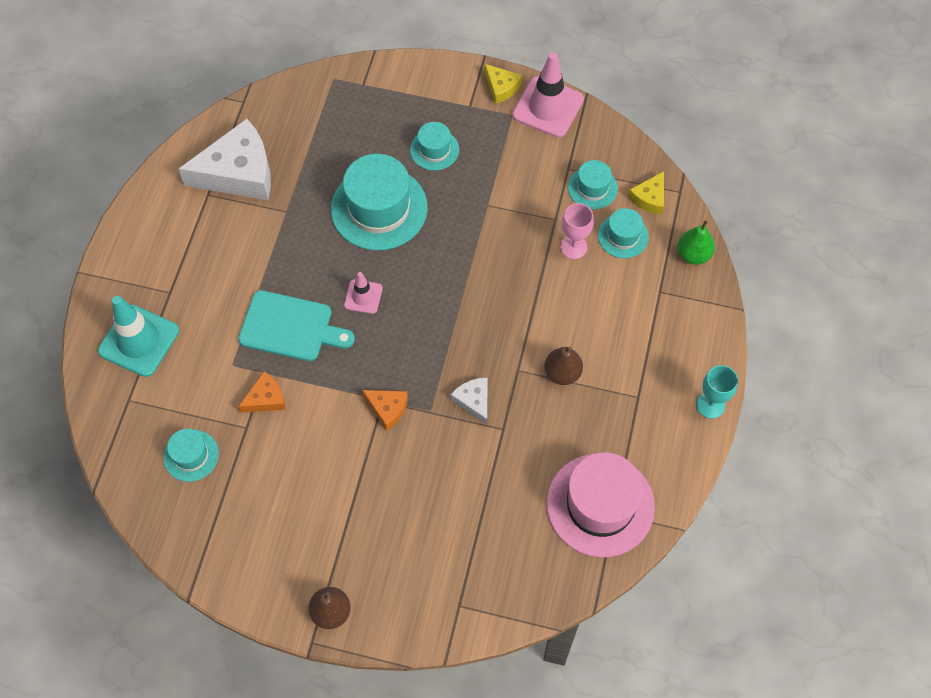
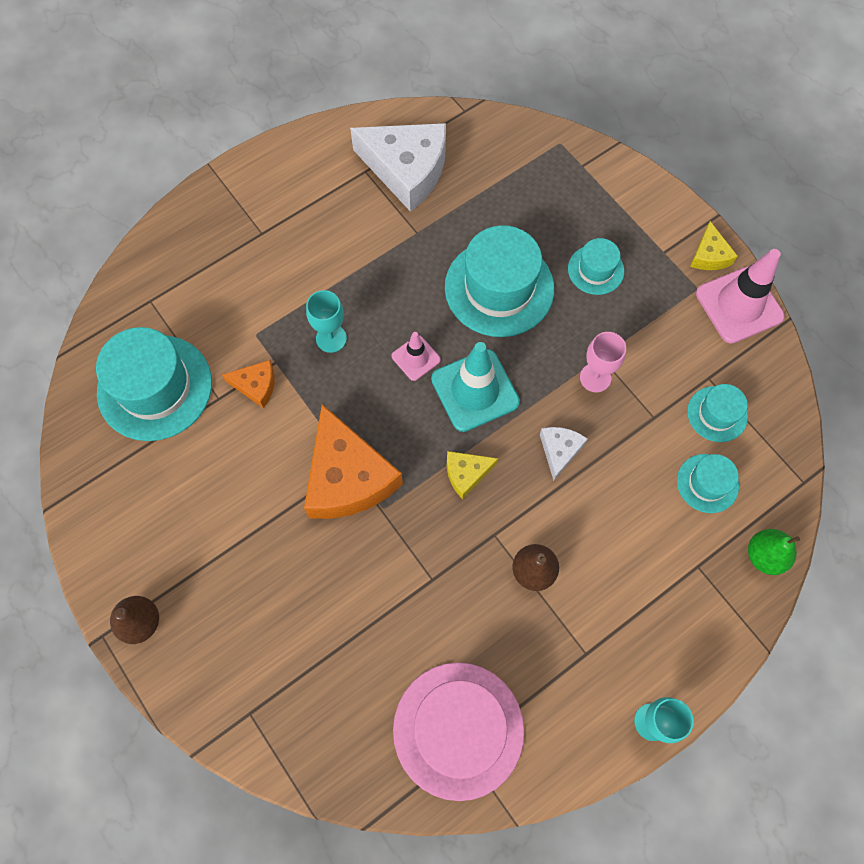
camera: 40 degrees right, 5 degrees up
turquoise traffic cone [98,296,179,377] -> turquoise traffic cone moved to [431,342,520,432]
turquoise hat [163,429,219,482] -> turquoise hat [96,327,212,441], size x1.93
turquoise cutting board [238,290,355,361] -> turquoise goblet [306,290,347,353]
orange cheese [362,390,408,431] -> orange cheese [304,404,403,519], size x2.09
white cheese [451,377,488,425] -> white cheese moved to [540,427,588,481]
pink goblet [560,203,594,259] -> pink goblet moved to [580,332,626,392]
yellow cheese [628,171,664,214] -> yellow cheese moved to [447,451,498,499]

